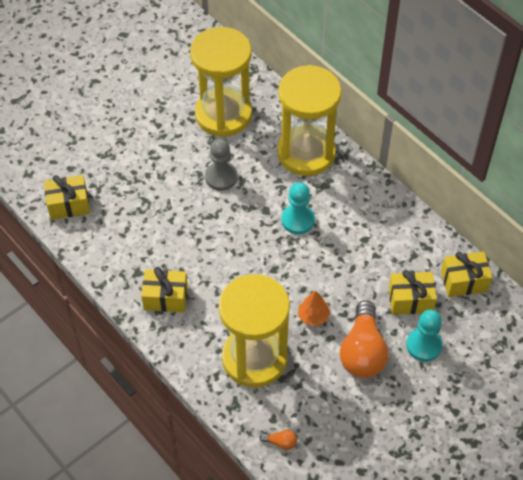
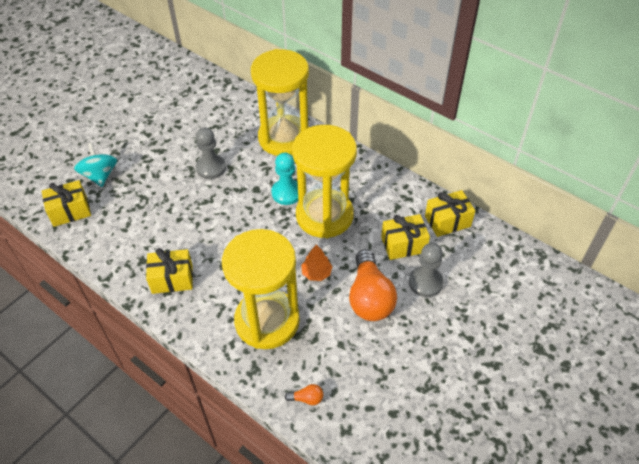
camera: 10 degrees left, 5 degrees down
yellow hourglass [190,27,252,137] -> yellow hourglass moved to [292,125,357,238]
turquoise pawn [406,310,443,362] -> grey pawn [409,243,443,297]
none -> turquoise spinning top [74,142,117,187]

